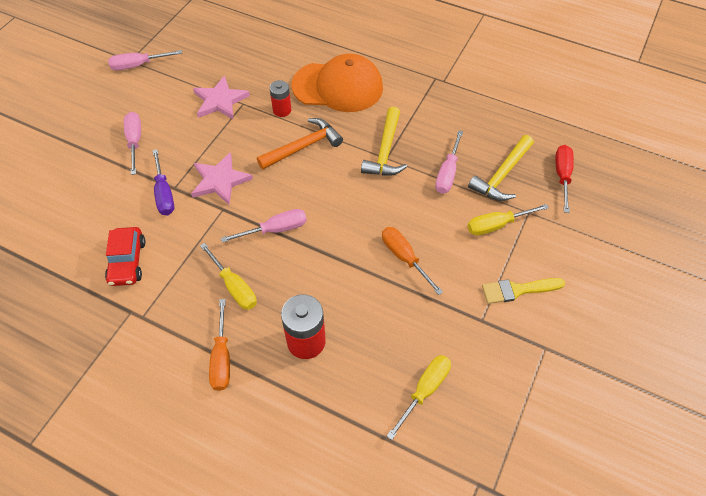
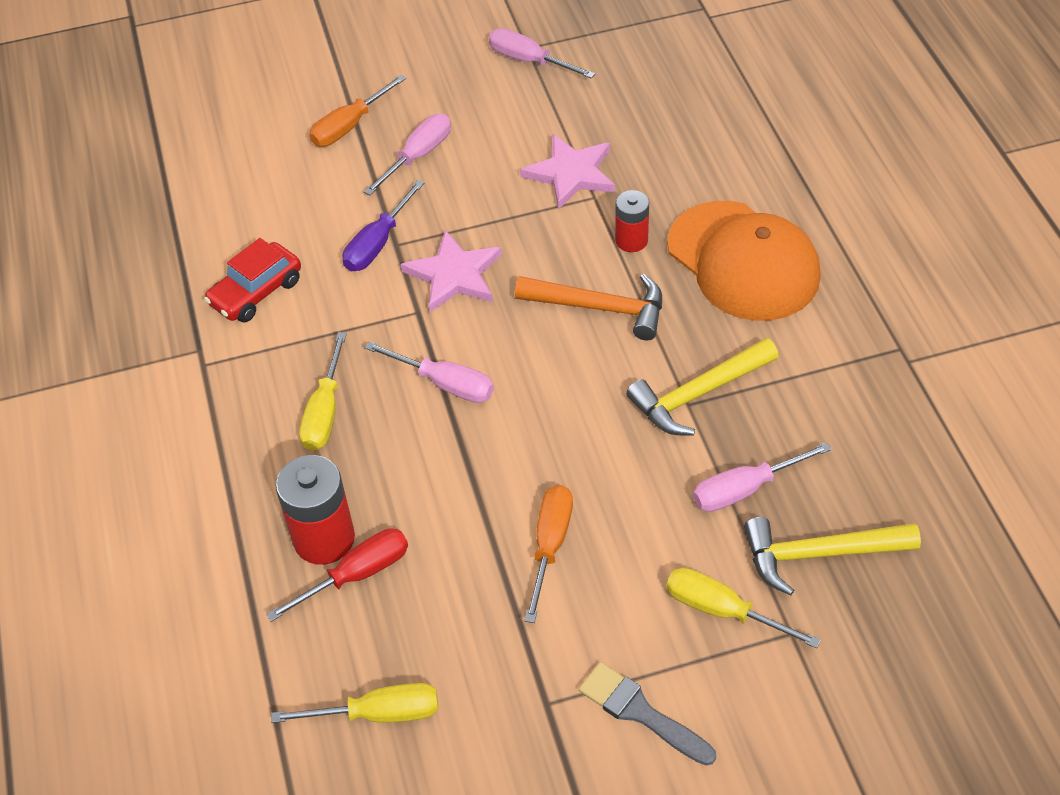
camera: 50 degrees right, 5 degrees down
orange screwdriver [209,299,230,391] -> orange screwdriver moved to [309,75,406,147]
yellow brush [482,278,565,304] -> grey brush [579,662,716,766]
red screwdriver [555,145,574,213] -> red screwdriver moved to [266,528,408,622]

